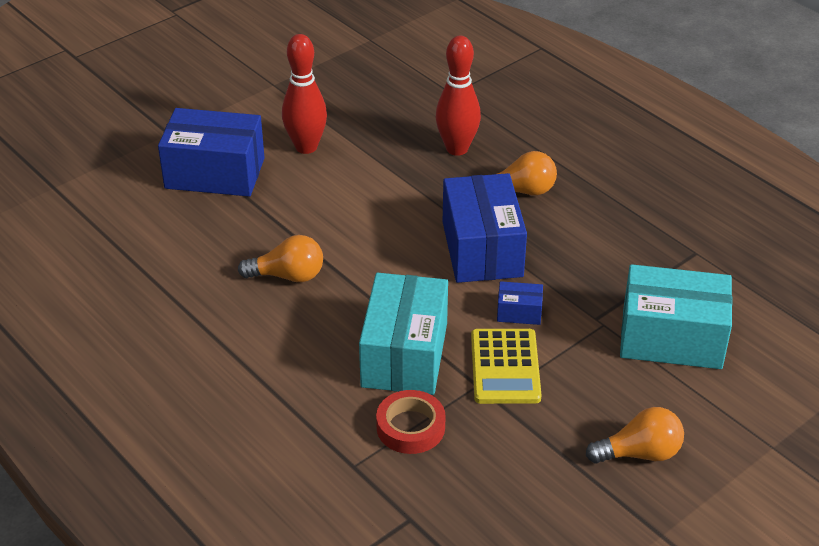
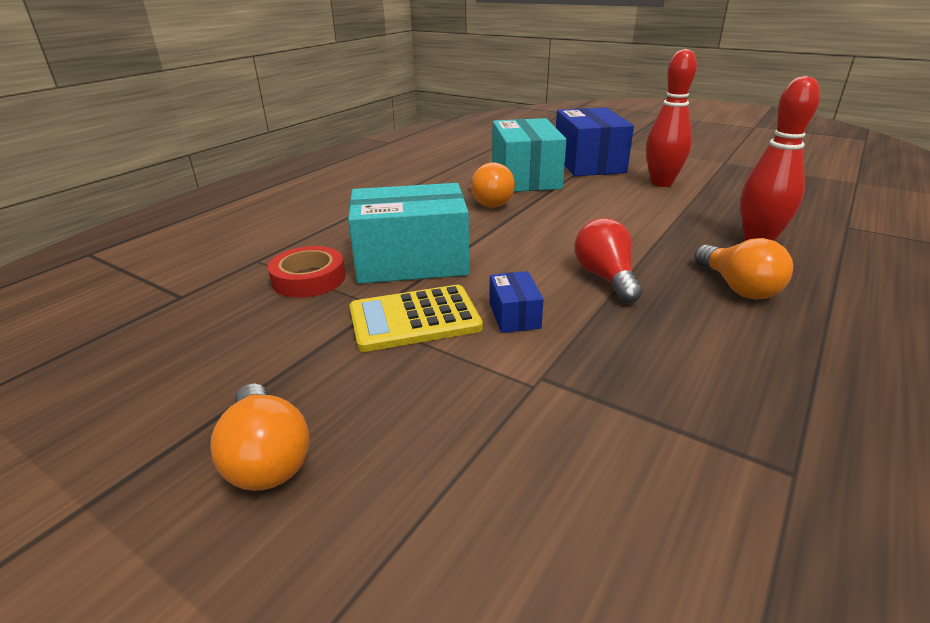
camera: 75 degrees right, 10 degrees down
blue box [443,173,527,283] -> red light bulb [575,218,643,303]
turquoise box [620,264,733,369] -> turquoise box moved to [492,118,567,192]

